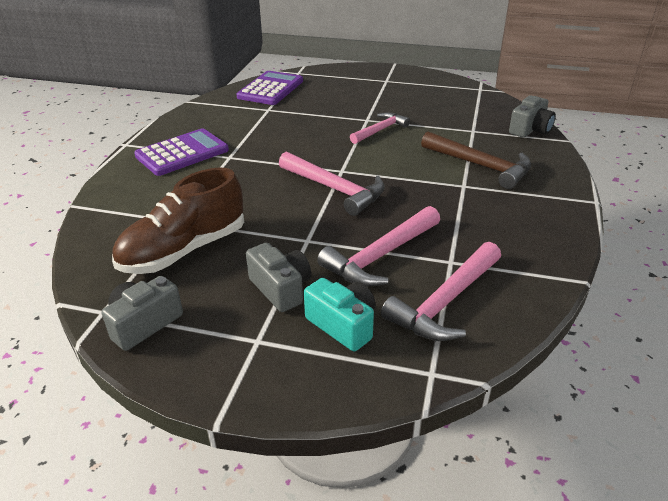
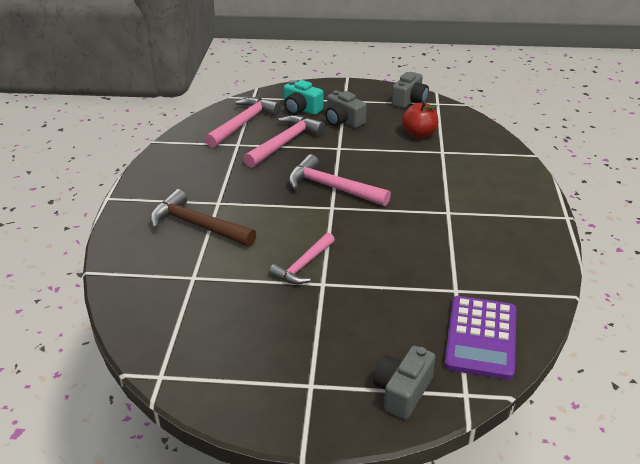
camera: 170 degrees right, 0 degrees up
brown shoe [112,167,244,274] -> red apple [402,101,438,138]
purple calculator [134,128,229,176] -> none
grey camera [509,95,556,138] -> grey camera moved to [373,346,435,419]

